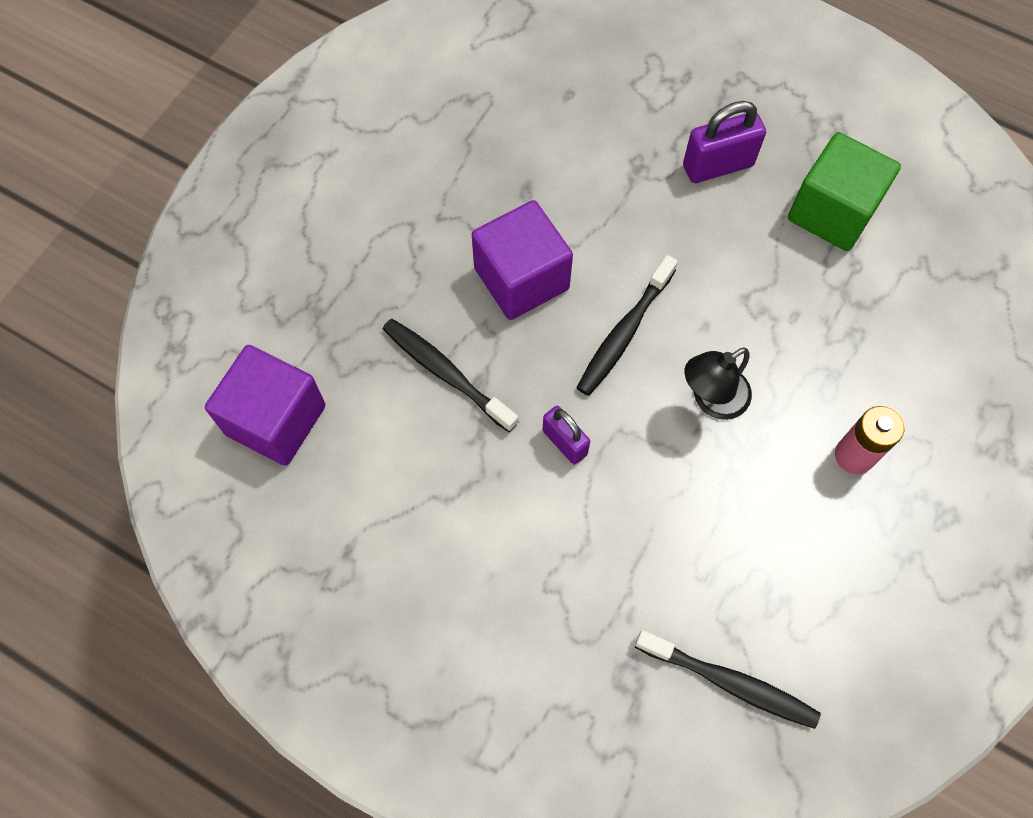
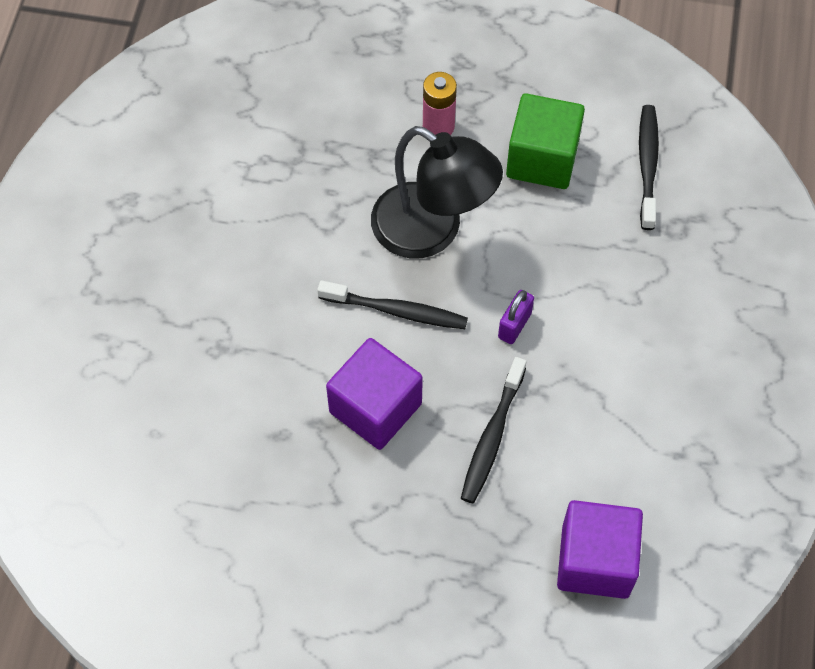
camera: 110 degrees left, 5 degrees down
purple padlock [683,101,766,183] -> none
black lamp [684,348,752,420] -> black lamp [371,126,503,259], size x1.81
green cube [788,132,901,251] -> green cube moved to [506,93,585,189]

